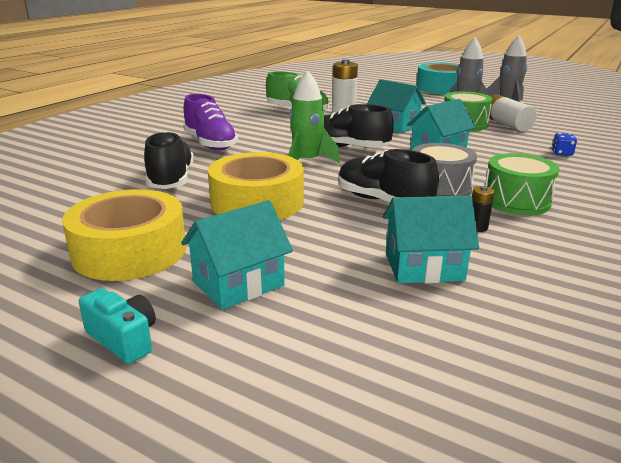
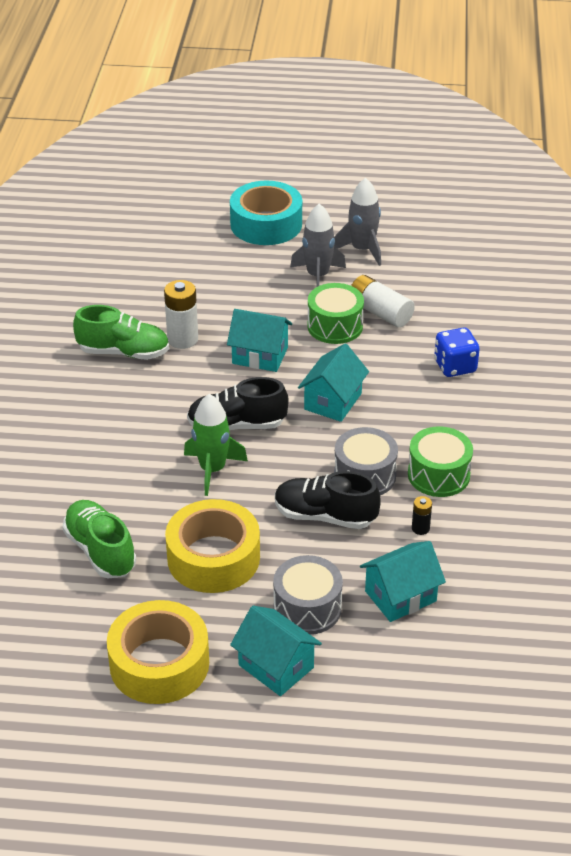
camera: 25 degrees left, 15 degrees up
turquoise camera [79,288,156,364] -> none
black shoe [144,131,194,189] -> green shoe [62,500,136,578]
turquoise house [181,200,293,310] -> turquoise house turned 75 degrees counterclockwise [230,606,322,696]
purple shoe [183,94,238,150] -> none
blue dice [552,133,577,156] -> blue dice [434,327,480,377], size x1.78
none -> grey drum [273,555,343,635]

